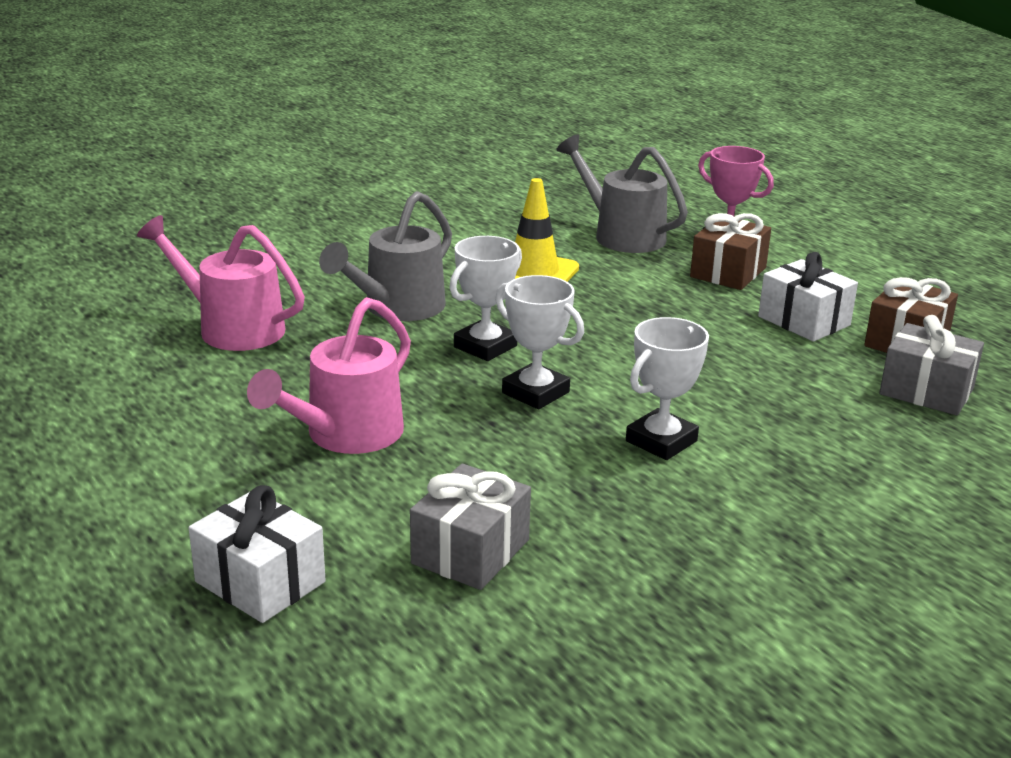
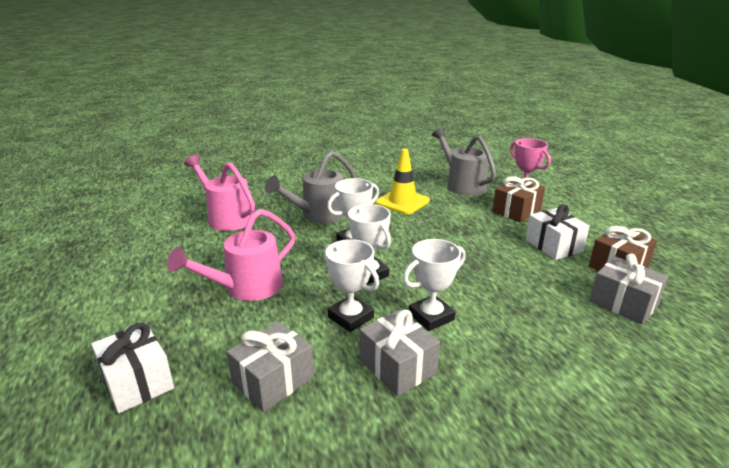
camera: 15 degrees right, 0 degrees up
none -> white trophy [323,239,379,332]
none -> grey gift [360,309,440,396]

